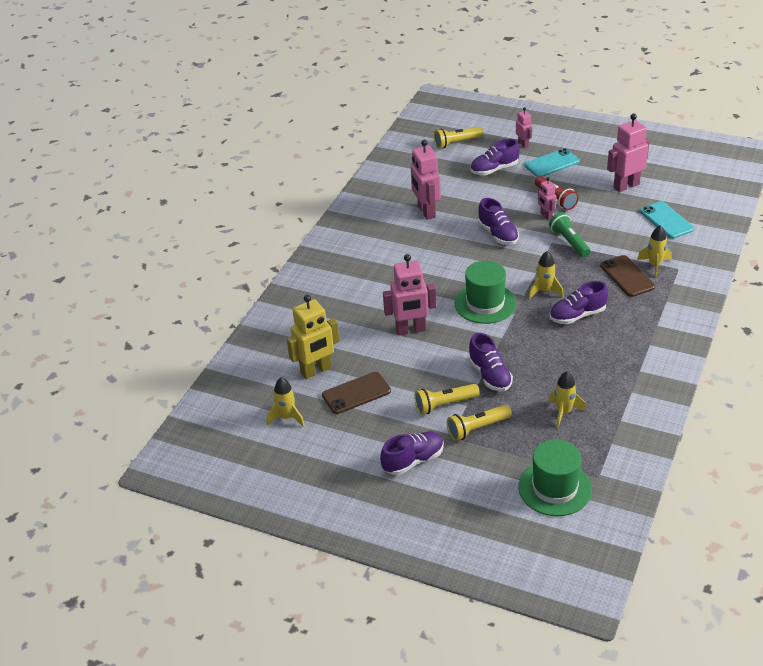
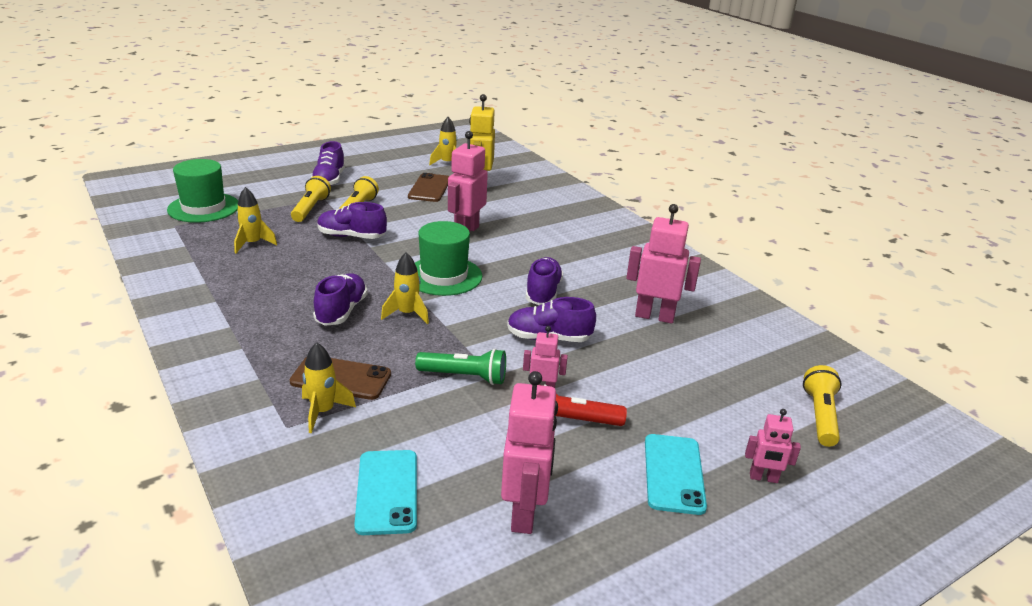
camera: 120 degrees right, 10 degrees down
purple shoe [470,139,520,175] -> purple shoe moved to [525,257,563,305]
turquoise phone [640,201,694,239] -> turquoise phone turned 75 degrees clockwise [354,450,417,535]

